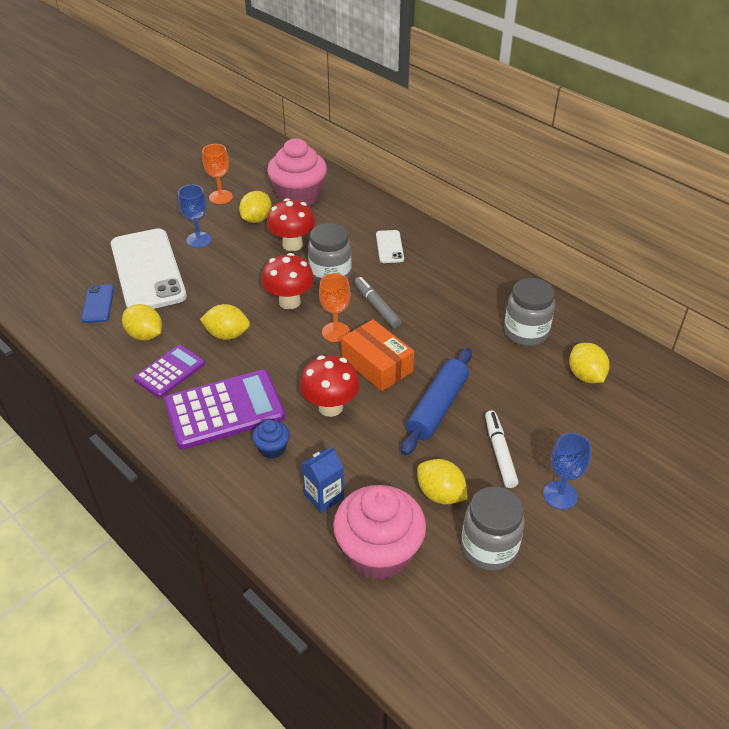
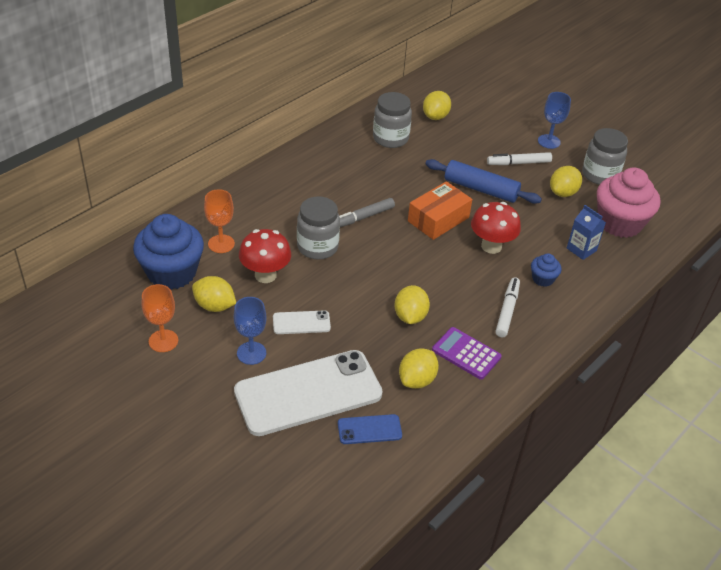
camera: 95 degrees left, 0 degrees up
purple calculator [164,370,285,449] -> white marker [496,277,520,337]
red mushroom [262,253,314,309] -> none
pink cupcake [267,138,327,206] -> blue cupcake [133,214,204,290]
orange goblet [319,274,350,342] -> orange goblet moved to [204,189,235,253]
white phone [376,230,404,263] -> white phone moved to [273,310,331,334]
yellow lemon [569,343,610,383] -> yellow lemon turned 45 degrees counterclockwise [423,91,451,120]

